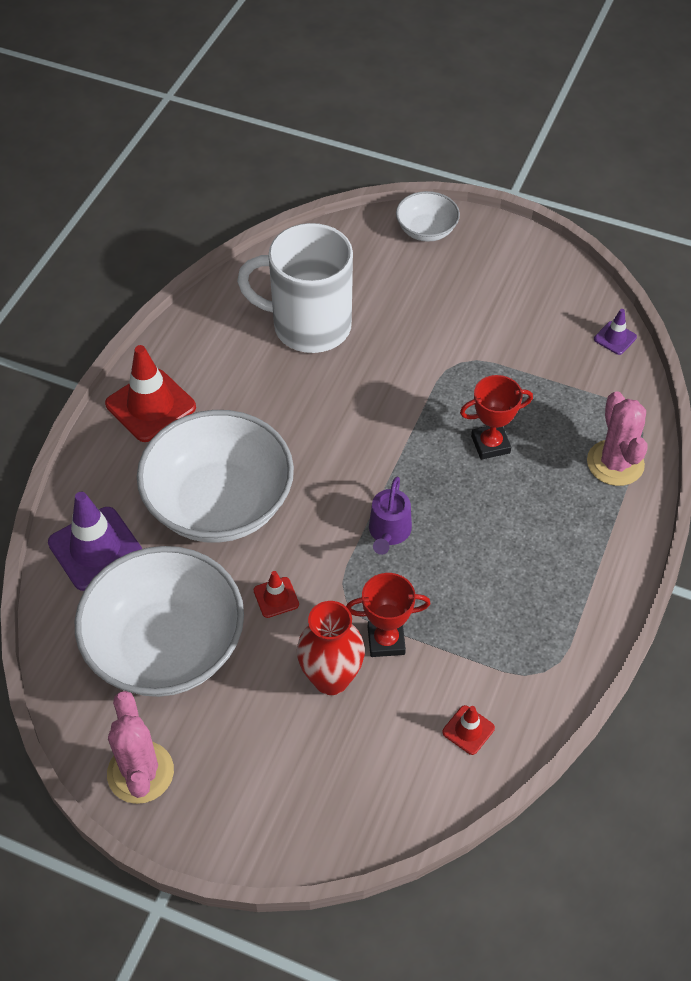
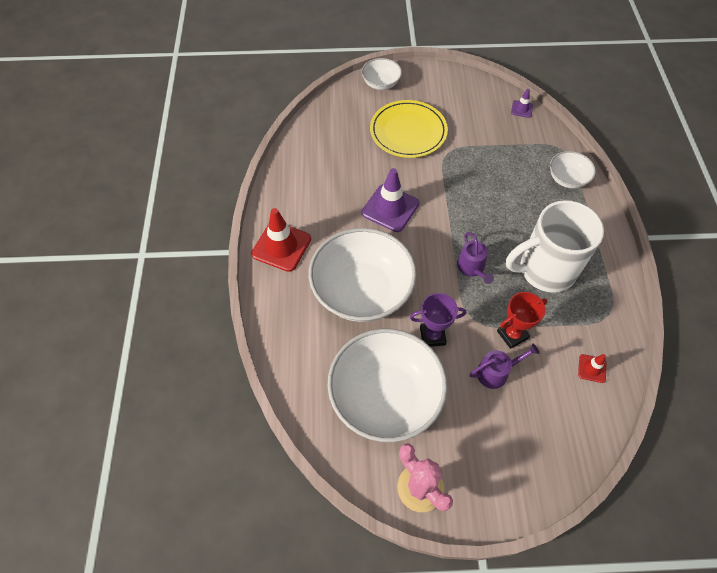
camera: 25 degrees left, 5 degrees up
purple traffic cone [48,492,142,591] -> purple traffic cone moved to [362,168,419,232]
white mug [237,223,353,353] -> white mug moved to [506,200,604,293]
red traffic cone [253,571,299,618] -> purple trophy [410,293,466,347]
red vase [297,601,365,695] -> purple watering can [470,344,540,389]
red trophy [460,375,533,460] -> none
pink cactus [587,391,648,486] -> white bowl [550,151,596,189]
none -> yellow plate [370,100,448,158]

